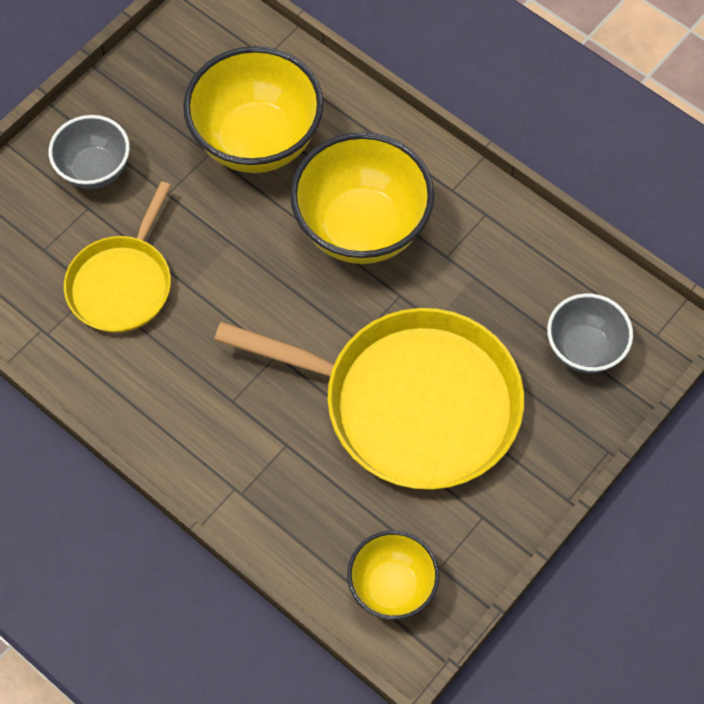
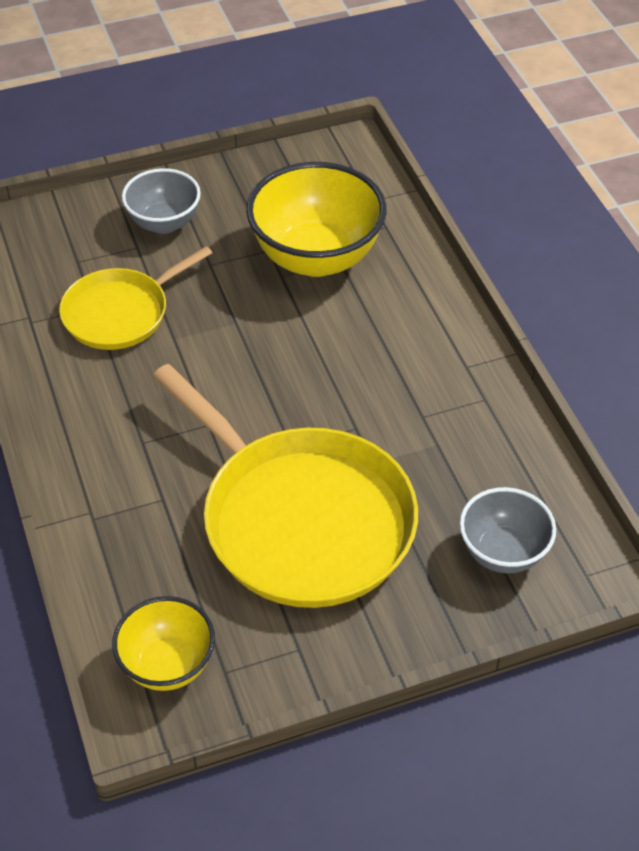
camera: 30 degrees right, 15 degrees down
yellow bowl [290,132,434,264] -> none

